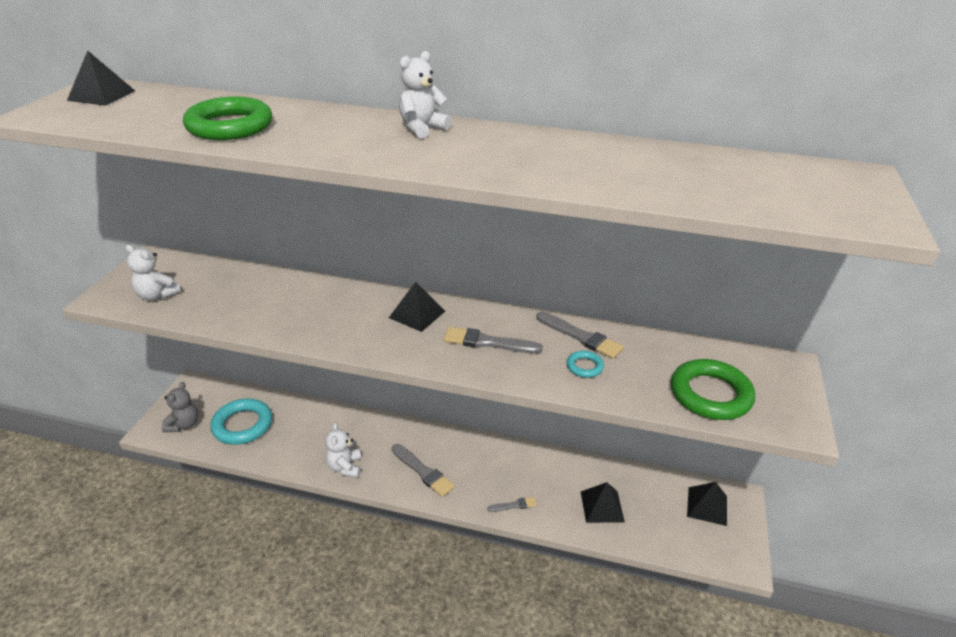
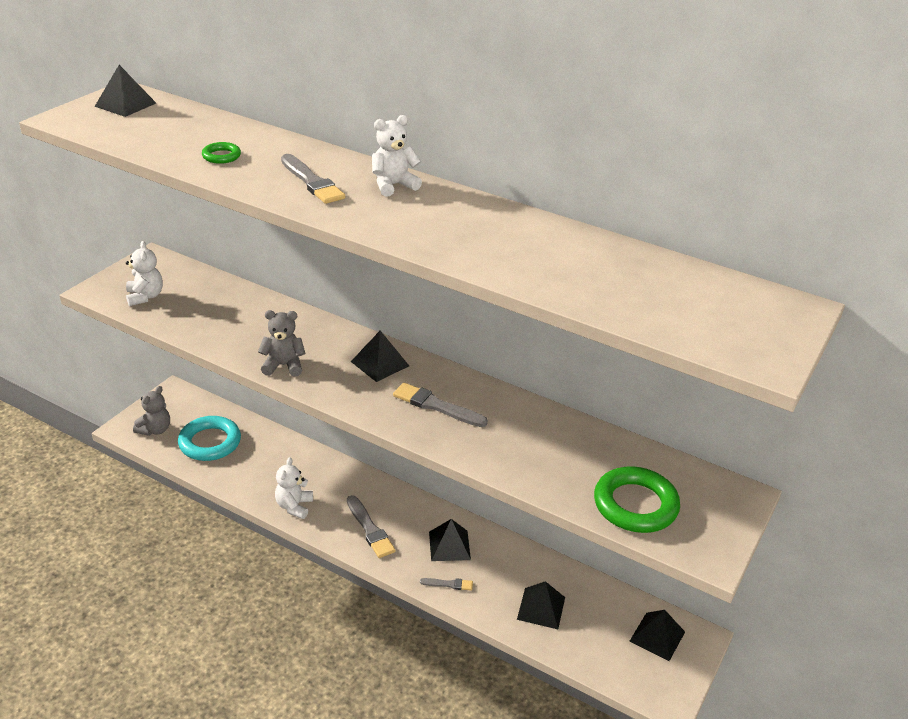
camera: 15 degrees right, 0 degrees up
white teddy bear [126,245,181,300] -> white teddy bear turned 150 degrees counterclockwise [126,241,163,306]
green ring [183,97,272,140] -> green ring [202,142,241,164], size x0.48
grey brush [536,311,624,359] -> grey brush moved to [281,154,345,204]
turquoise ring [567,351,604,378] -> none
none -> grey teddy bear [258,310,306,377]
none -> black pyramid [429,519,471,561]

